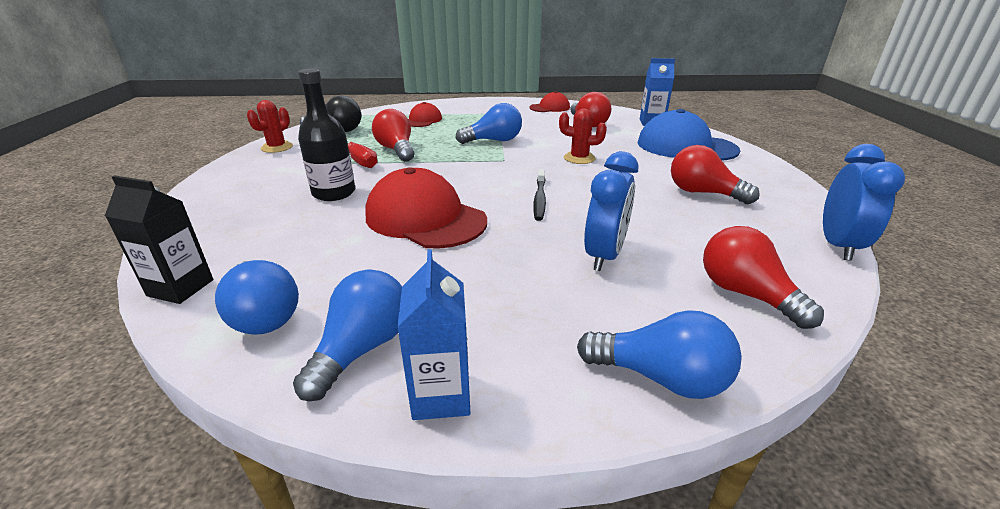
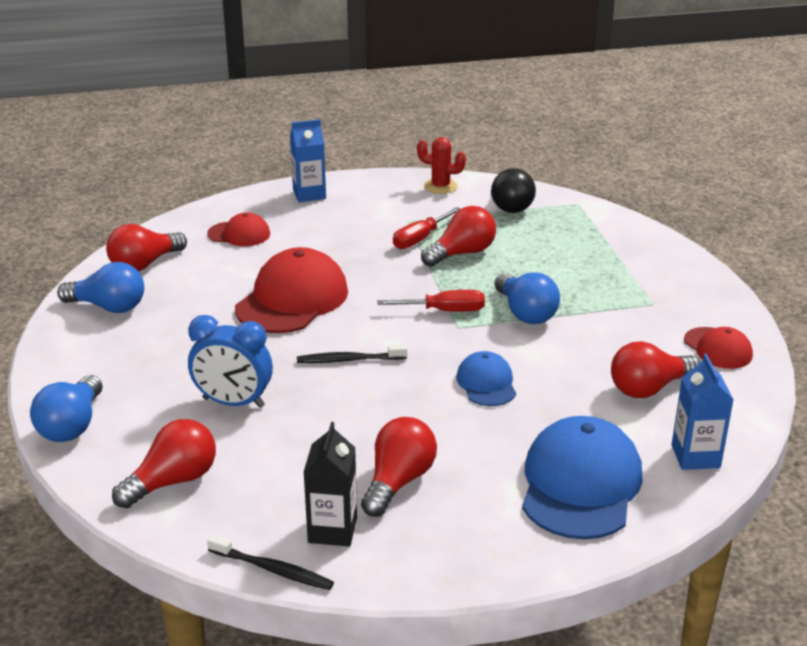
camera: 80 degrees right, 0 degrees up
black carton [105,175,214,304] -> black carton moved to [304,422,357,546]
blue light bulb [215,260,299,335] -> red light bulb [106,224,187,271]
black bottle [298,69,355,201] -> none
blue carton [397,249,471,420] -> blue carton moved to [290,119,326,202]
red cap [408,102,442,127] -> red cap moved to [207,213,270,246]
red cactus [559,109,607,164] -> blue cap [456,351,516,406]
blue clock [823,144,905,261] -> black toothbrush [207,535,334,590]
none -> red screwdriver [377,290,485,312]

